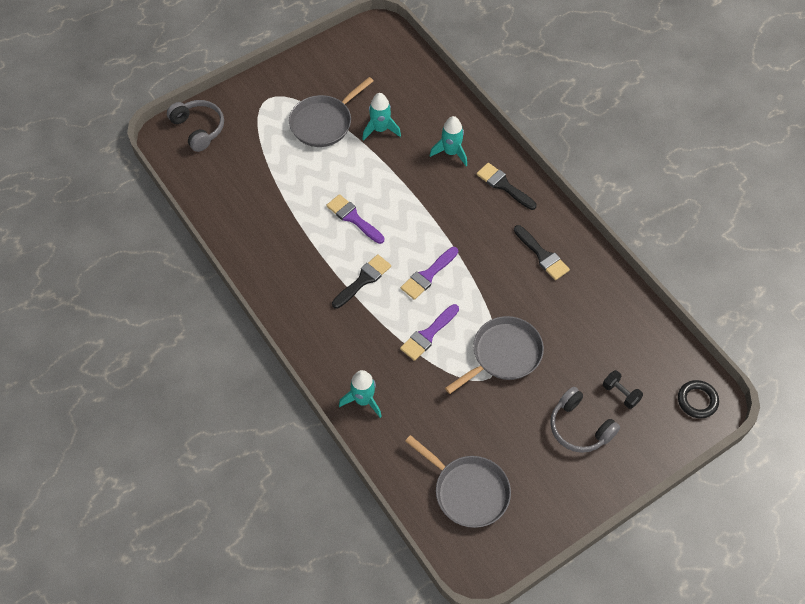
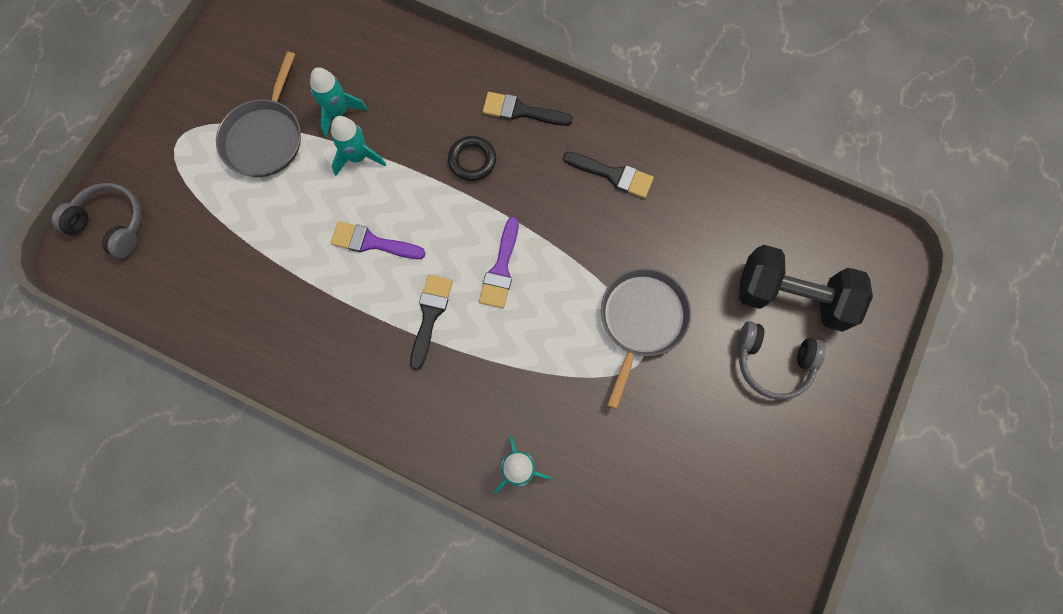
camera: 30 degrees left, 15 degrees up
purple brush [400,304,459,361] -> none
grey pan [405,435,511,528] -> none
turquoise rocket [430,116,467,166] -> turquoise rocket moved to [331,116,386,176]
black dumbbell [603,370,643,409] -> black dumbbell [739,245,873,332], size x2.33
black ring [678,380,719,418] -> black ring moved to [448,136,496,181]

